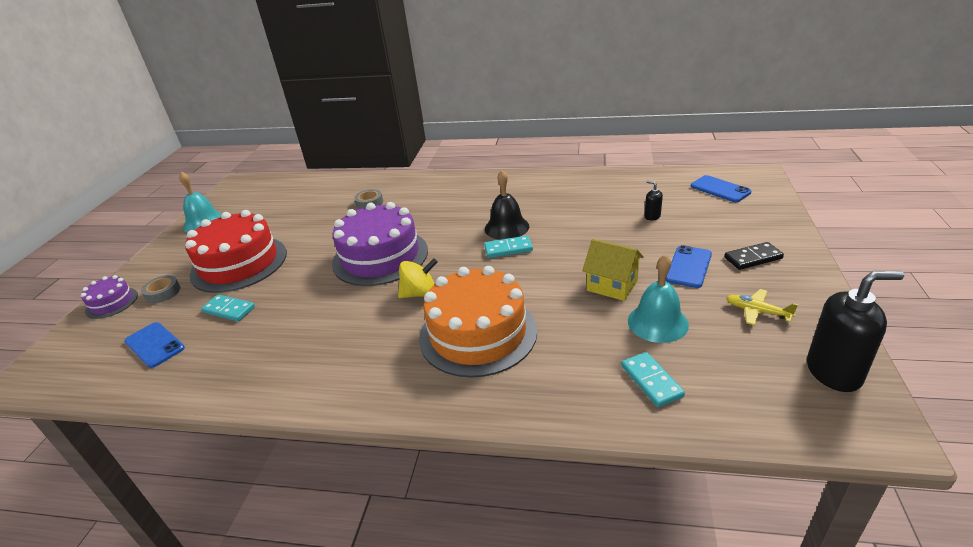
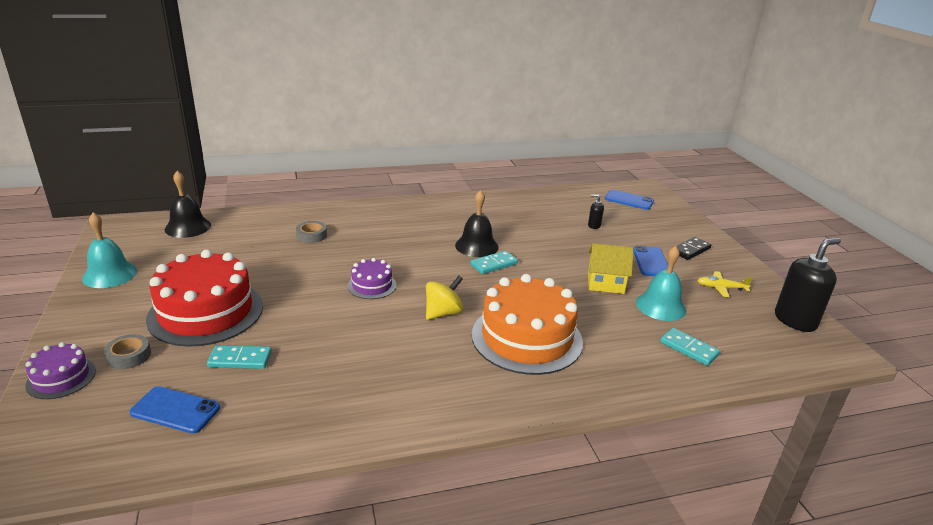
camera: 30 degrees left, 5 degrees down
purple cake [332,202,428,286] -> purple cake [348,258,396,299], size x0.48
none -> black bell [165,171,211,238]

